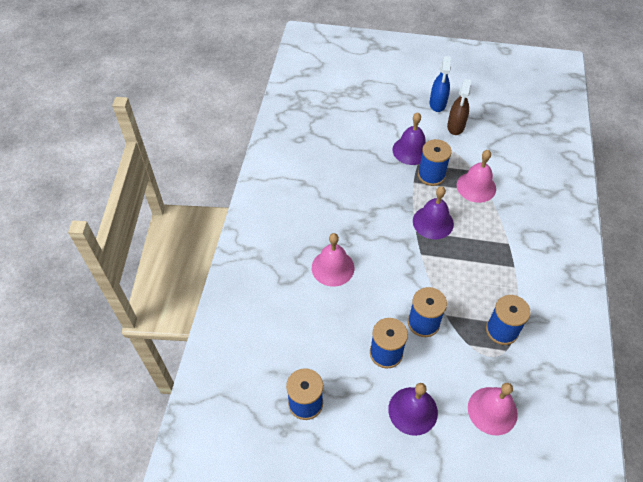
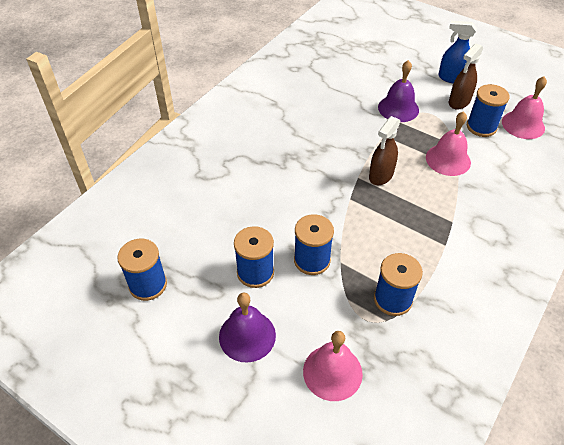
camera: 25 degrees right, 5 degrees down
pink bell [312,233,354,287] -> pink bell moved to [502,77,547,139]
purple bell [413,186,454,239] -> brown spray bottle [369,116,401,185]
blue spool [418,139,452,186] -> blue spool moved to [467,84,510,137]
blue spray bottle [430,56,451,112] -> blue spray bottle turned 75 degrees clockwise [438,21,477,84]

